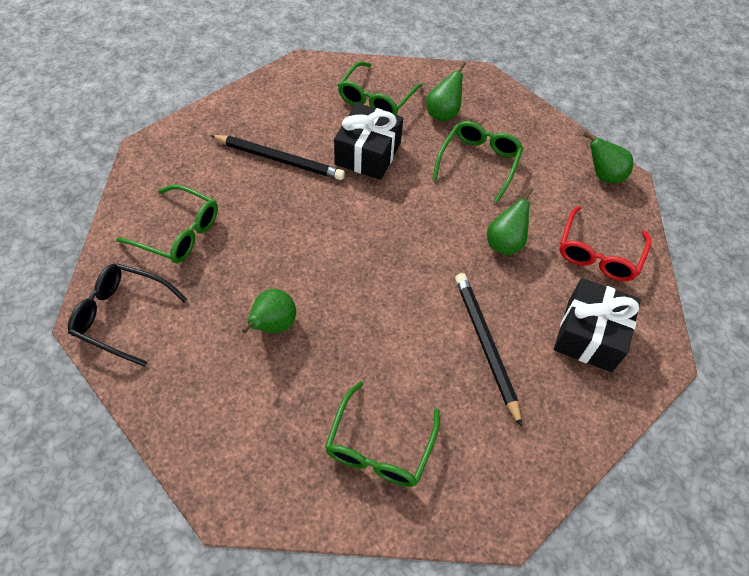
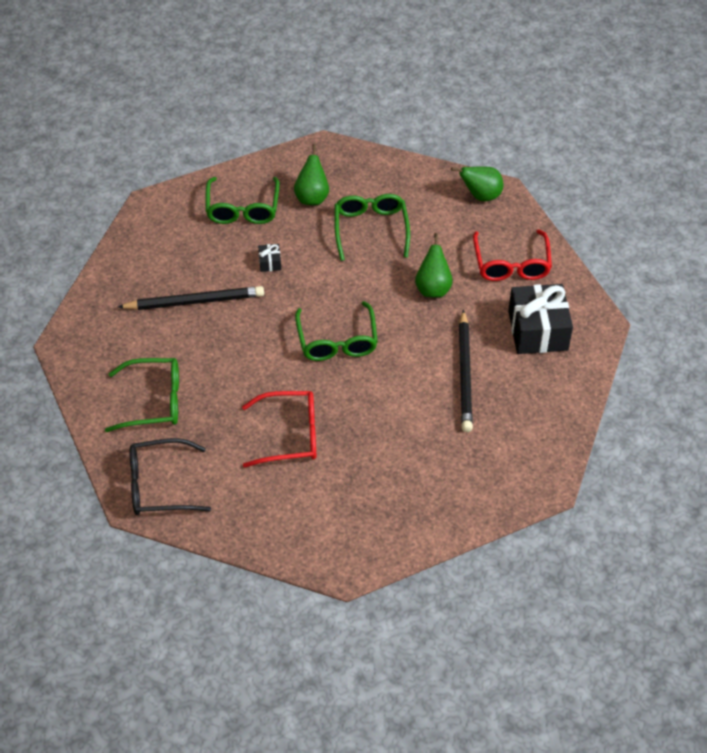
camera: 25 degrees left, 5 degrees down
green pear [242,289,296,333] -> red glasses [242,391,316,468]
green glasses [325,381,440,487] -> green glasses moved to [295,301,378,361]
black gift [334,103,403,180] -> black gift [258,244,281,272], size x0.42
black pencil [455,273,522,427] -> black pencil turned 135 degrees counterclockwise [459,309,473,432]

